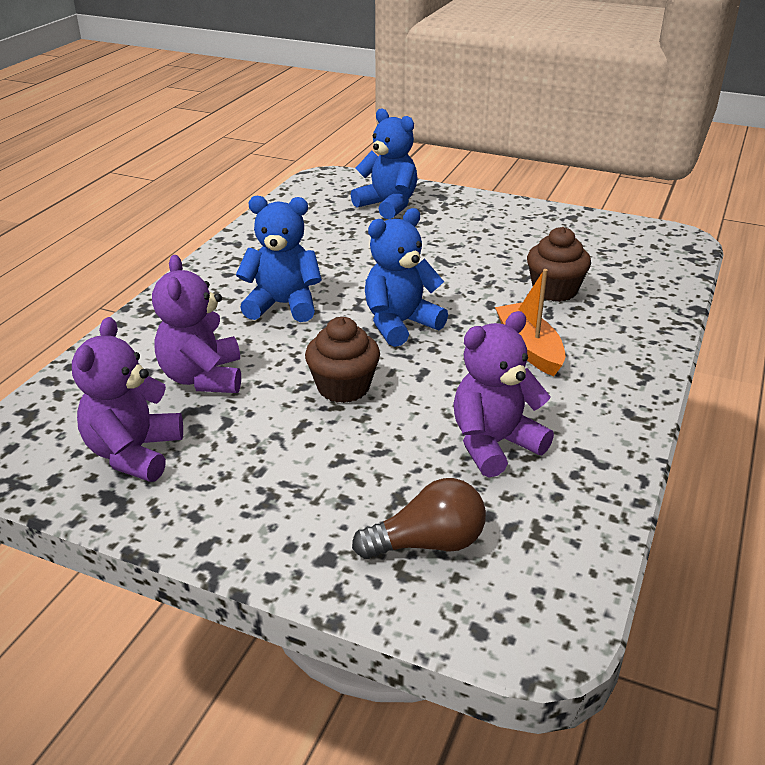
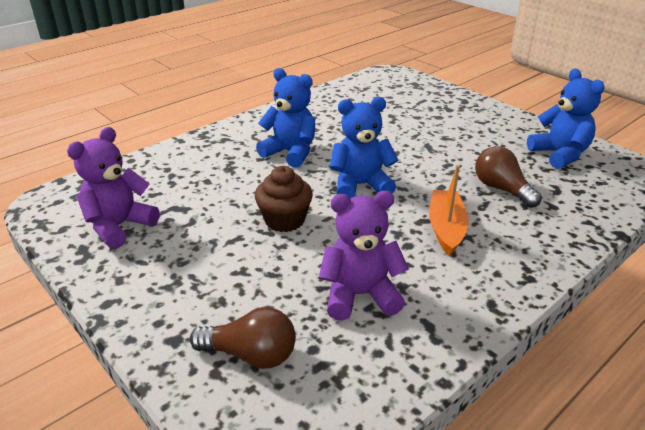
camera: 25 degrees right, 0 degrees up
purple teddy bear [152,255,241,393] -> none
blue teddy bear [351,108,417,220] -> blue teddy bear moved to [527,69,605,169]
brown cupcake [527,227,591,302] -> brown light bulb [475,146,542,208]

